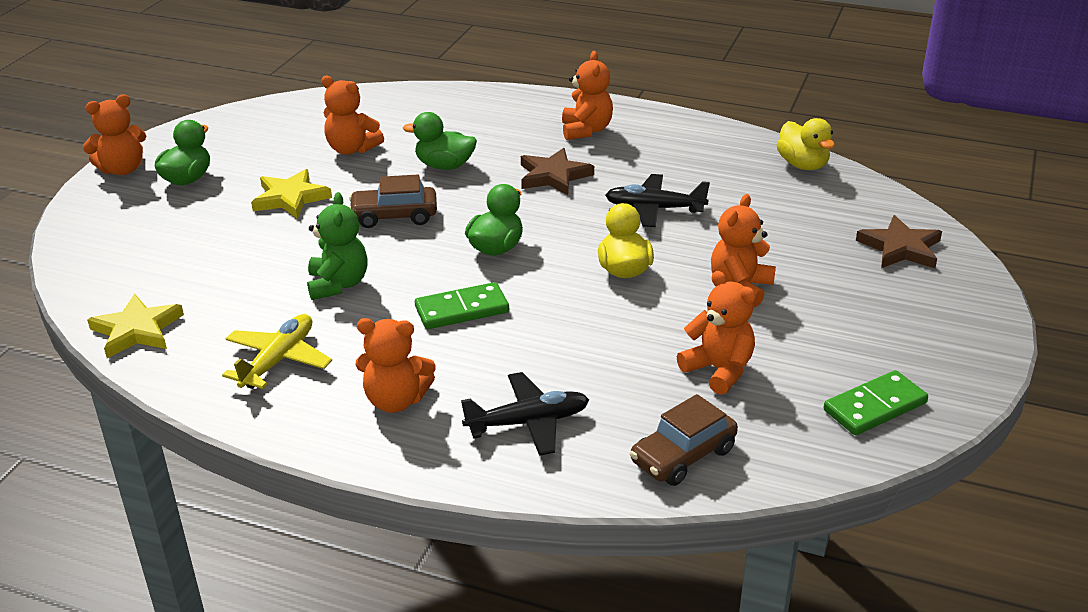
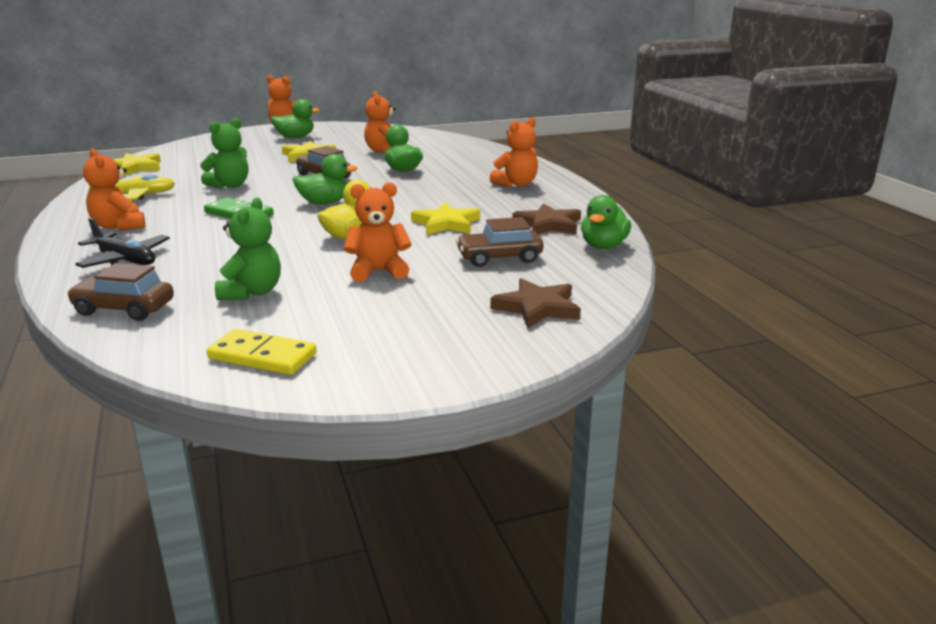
camera: 50 degrees right, 10 degrees down
brown star [521,148,594,195] -> brown star moved to [512,203,581,234]
black plane [605,174,710,227] -> yellow star [411,202,480,235]
orange teddy bear [677,271,756,395] -> green teddy bear [215,197,281,300]
yellow duck [776,118,835,170] -> green duck [581,195,631,249]
green domino [823,370,928,435] -> yellow domino [207,329,317,375]
none -> brown car [456,217,543,267]

